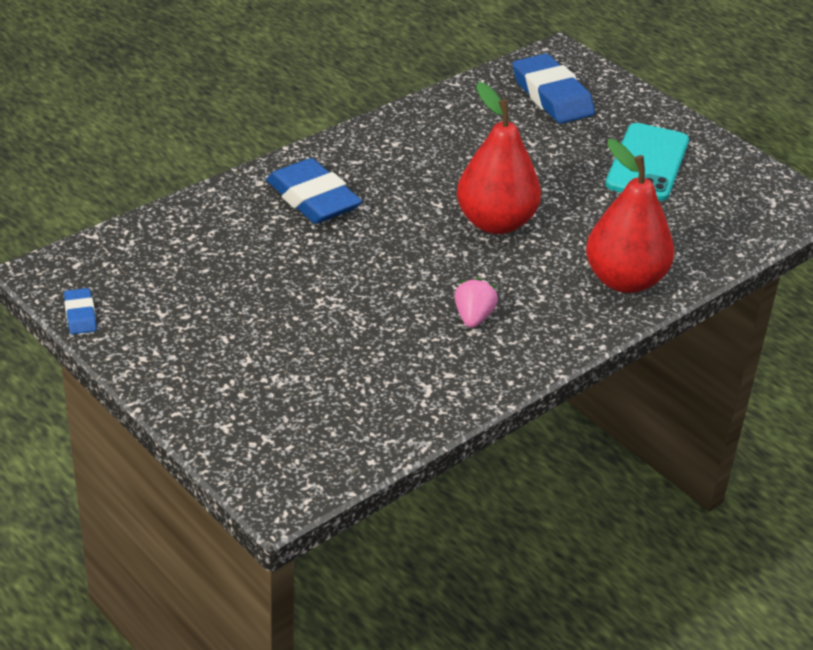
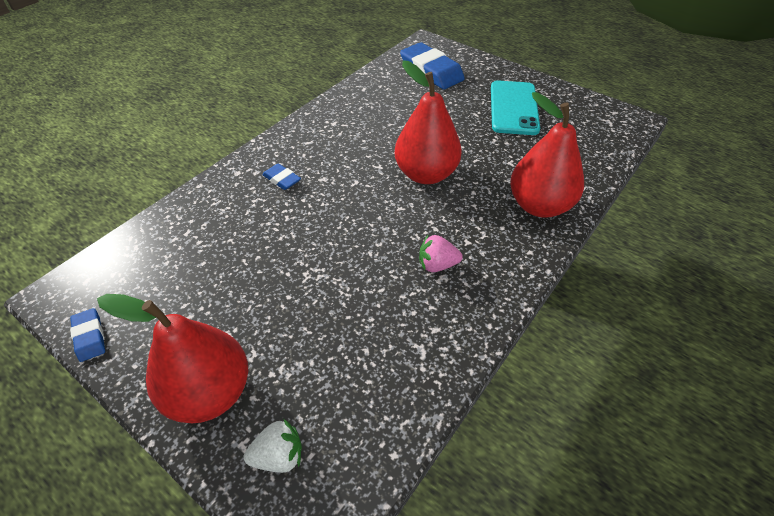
camera: 10 degrees left, 10 degrees up
blue eraser [266,158,362,224] -> blue eraser [262,163,301,190], size x0.49
pink strawberry [454,278,498,328] -> pink strawberry turned 90 degrees counterclockwise [419,235,463,272]
none -> red pear [97,294,248,423]
none -> white strawberry [244,419,302,473]

